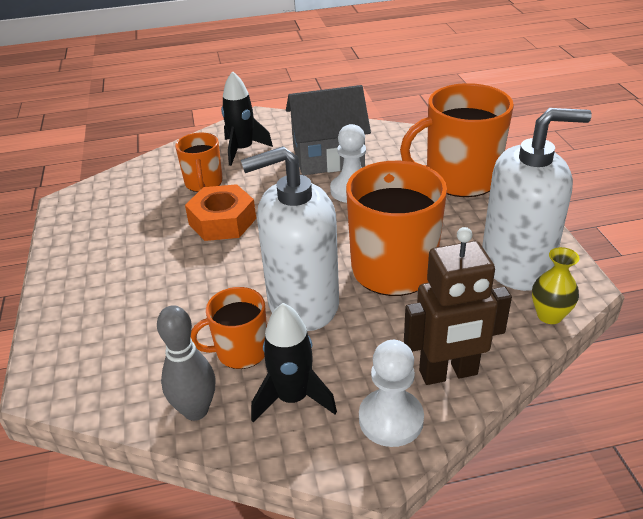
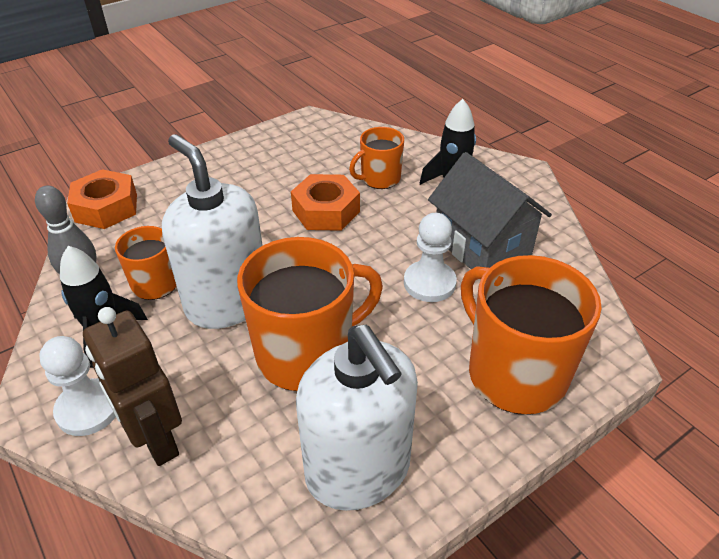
camera: 65 degrees right, 5 degrees up
yellow vase [532,247,579,324] -> none
none -> orange nut [67,169,137,229]

